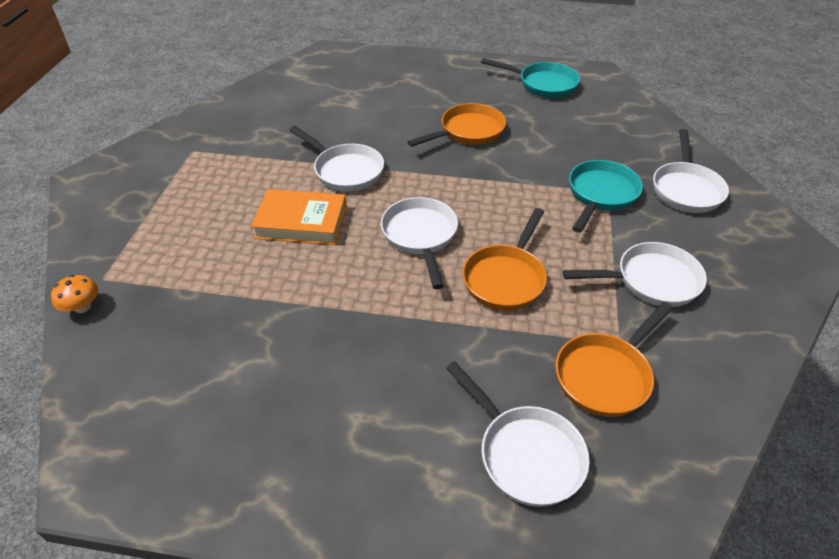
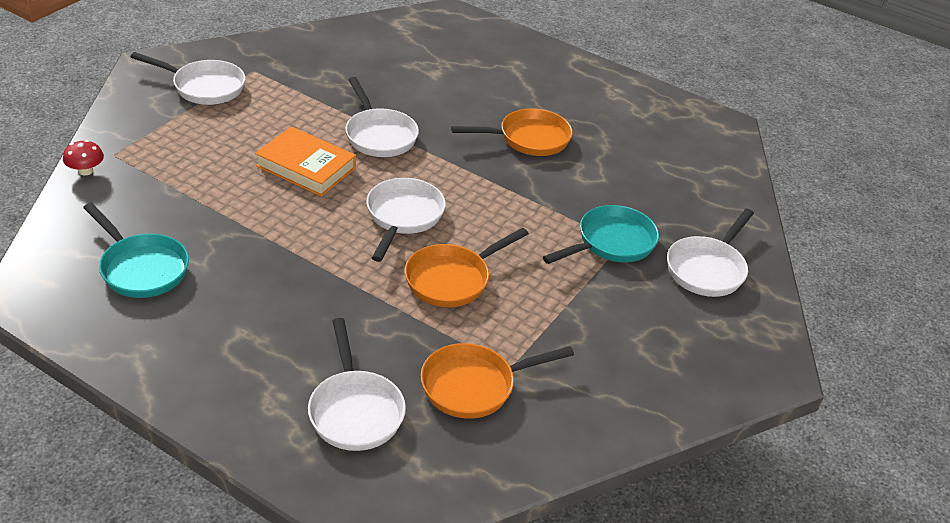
camera: 20 degrees right, 5 degrees down
orange mushroom [51,275,98,313] -> red mushroom [63,140,104,175]
turquoise pan [481,58,580,98] -> turquoise pan moved to [83,203,189,298]
white pan [563,242,707,307] -> white pan moved to [130,52,245,105]

